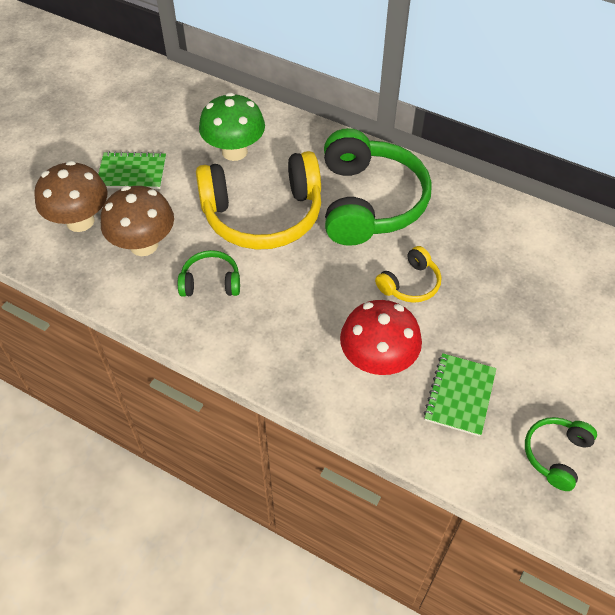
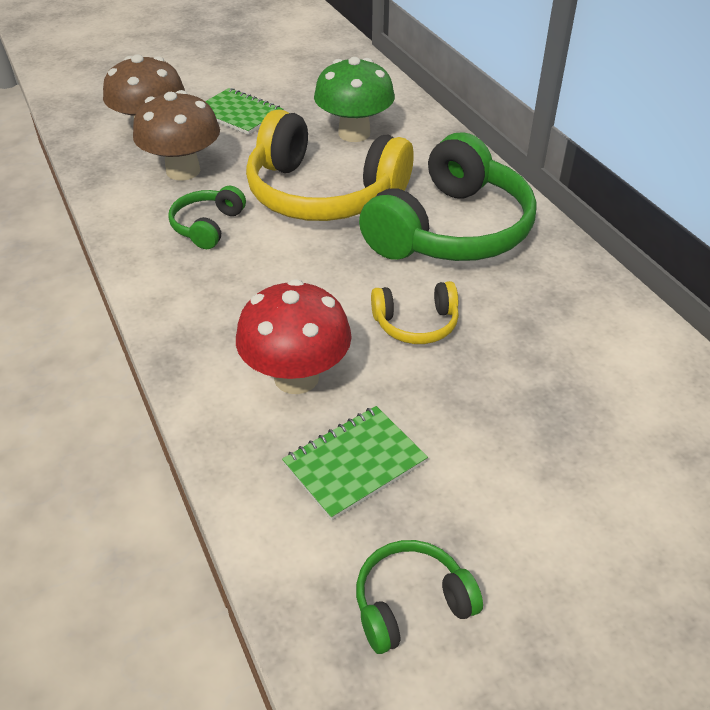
camera: 35 degrees right, 10 degrees down
green headphones [178,250,240,297] -> green headphones turned 105 degrees counterclockwise [168,186,246,249]

